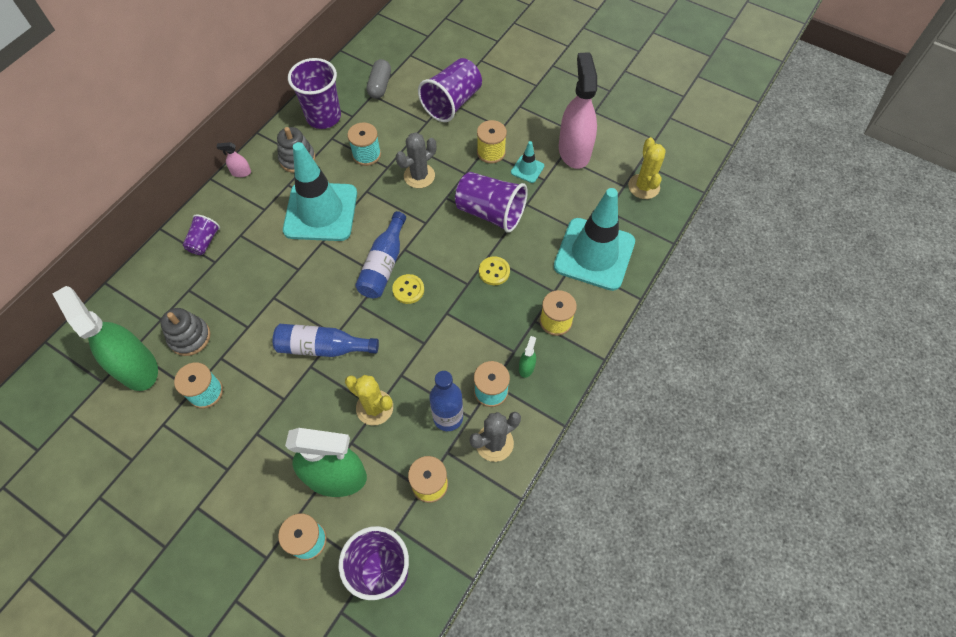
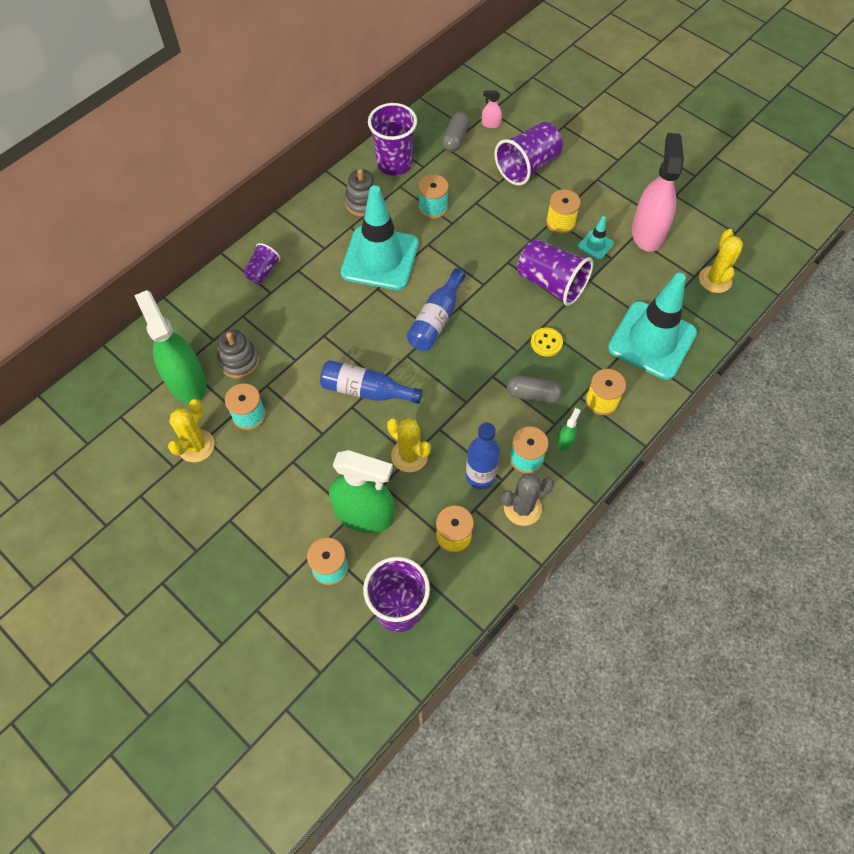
camera: 10 degrees right, 0 degrees up
pink spray bottle [217,142,251,177] -> pink spray bottle moved to [482,90,502,128]
yellow button [392,274,424,304] -> none
grey cactus [396,132,437,188] -> none
none -> yellow cactus [168,399,215,462]
none -> grey capsule [507,375,563,404]

